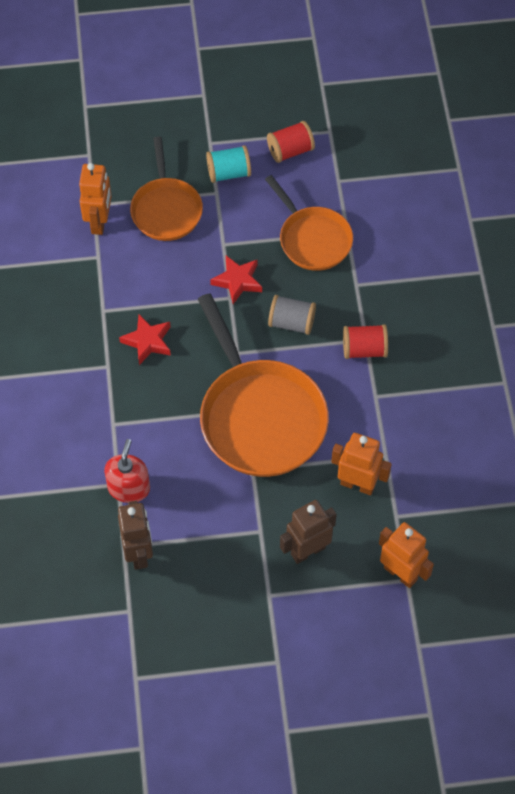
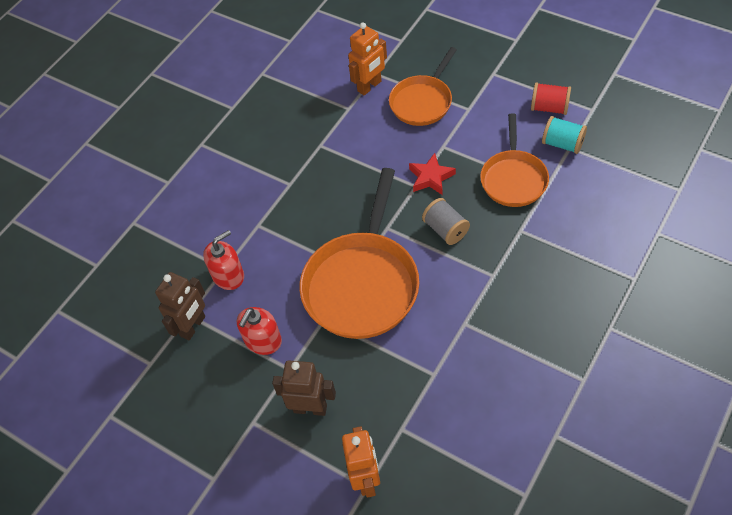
camera: 45 degrees right, 5 degrees down
red star [119,314,171,365] -> none
turquoise spool [206,145,251,183] -> turquoise spool moved to [542,116,587,154]
orange robot [331,433,392,495] -> none
red spool [343,324,388,359] -> none
none -> red soap dispenser [237,307,282,355]

